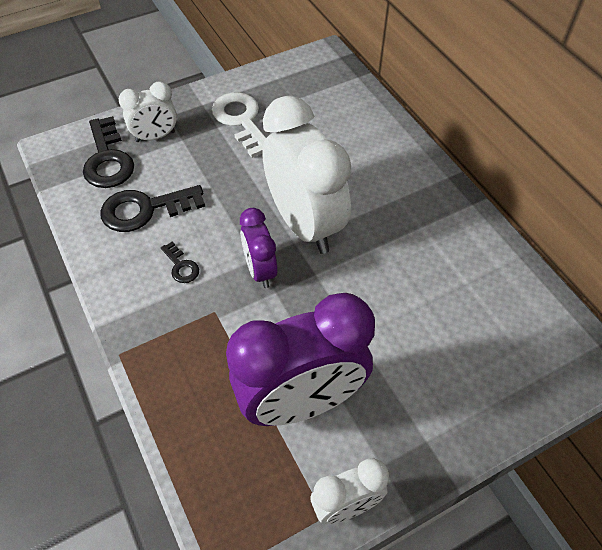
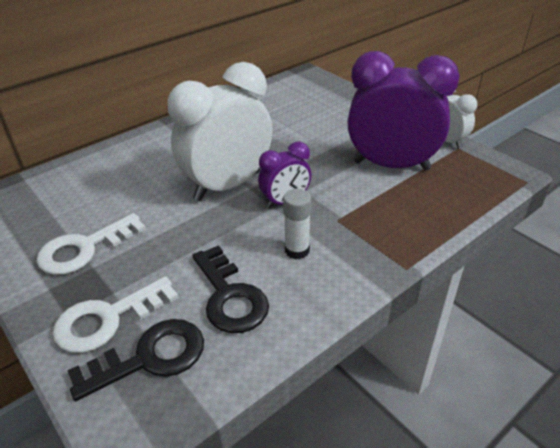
camera: 100 degrees left, 15 degrees down
white clock [119,81,177,142] -> white key [52,276,179,353]
black key [161,241,199,283] -> white glue stick [283,189,311,259]
purple clock [226,293,375,426] -> purple clock turned 45 degrees counterclockwise [348,51,460,171]

